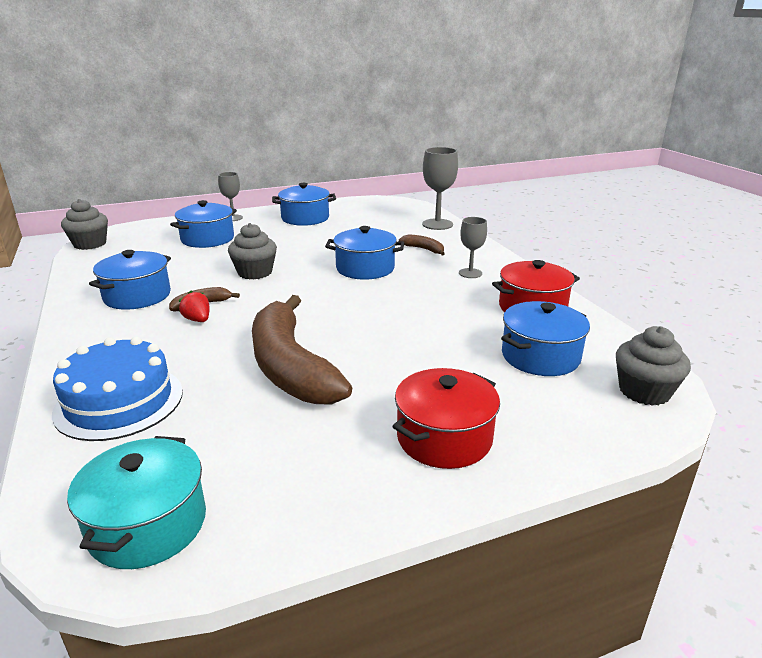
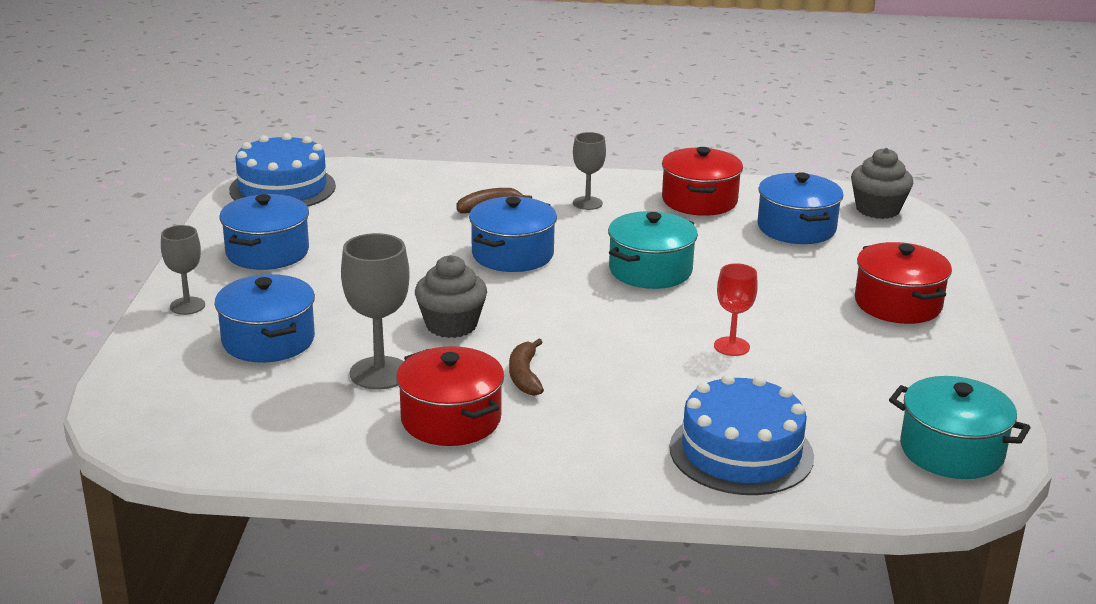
camera: 65 degrees left, 0 degrees up
grey cupcake [61,199,108,250] -> none
blue pot [89,250,171,310] -> red pot [396,346,504,446]
red strawberry [178,291,210,322] -> none
brown banana [252,295,352,405] -> red goblet [714,263,758,356]
grey goblet [422,147,458,230] -> grey goblet moved to [341,233,410,390]
none -> blue cake [229,133,336,207]
none -> turquoise pot [608,211,698,289]

